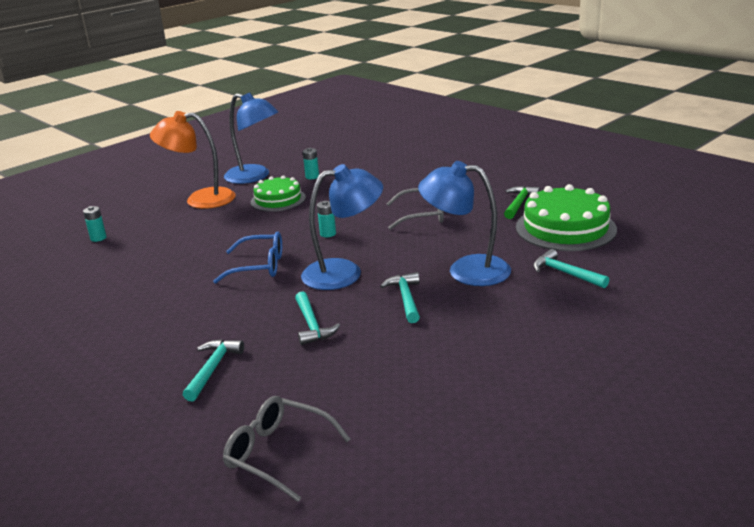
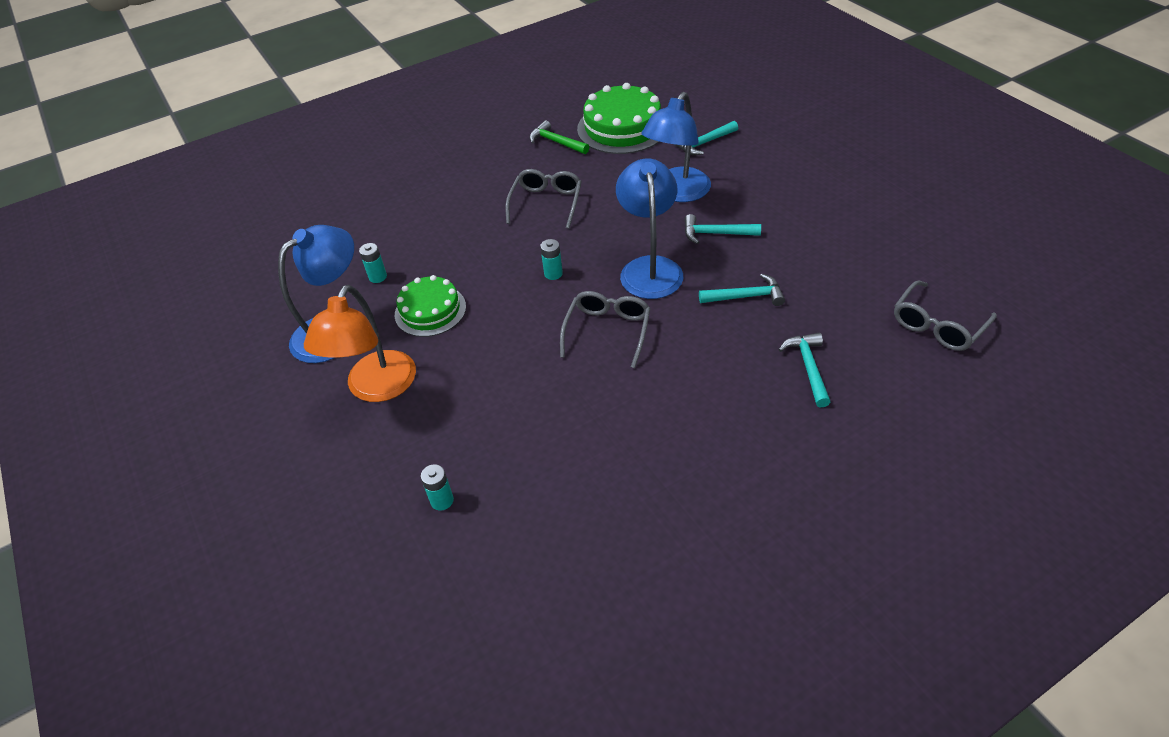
camera: 75 degrees left, 20 degrees up
turquoise hammer [183,339,244,402] -> turquoise hammer turned 60 degrees clockwise [779,333,830,407]
blue glasses [213,232,282,284] -> grey glasses [560,291,651,368]

